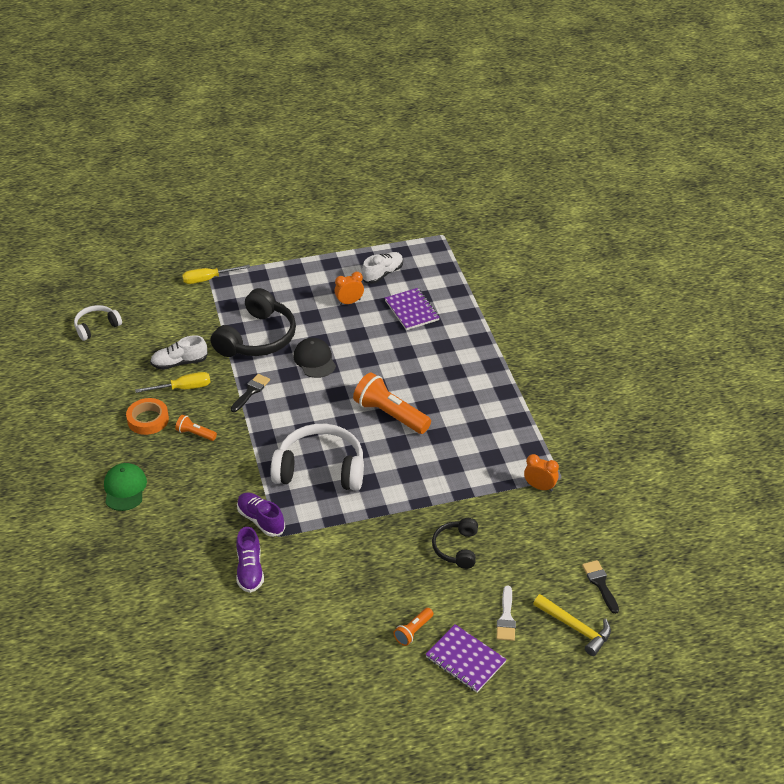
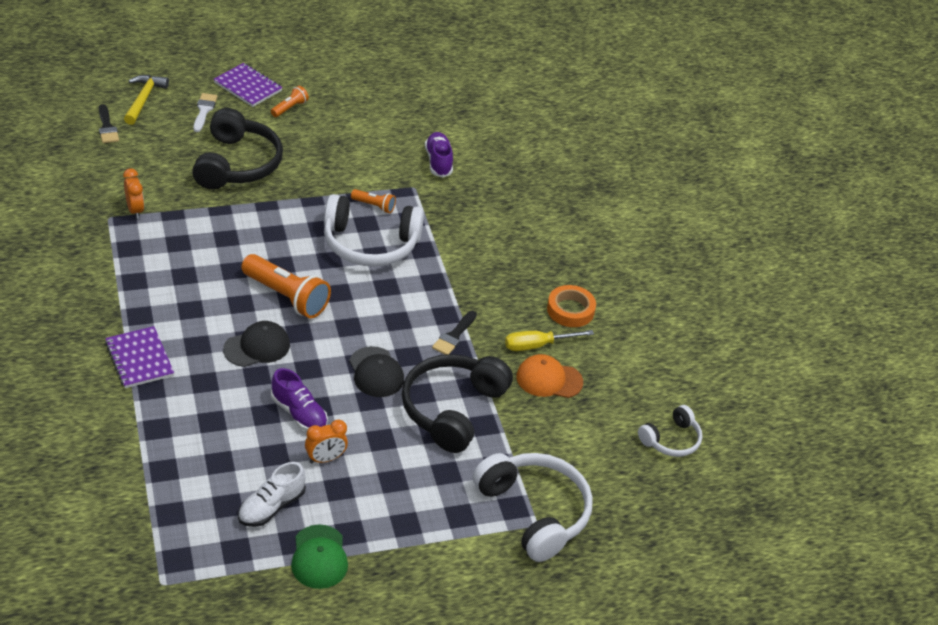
camera: 175 degrees right, 0 degrees up
green cap [104,463,147,511] -> green cap moved to [291,525,348,589]
white shoe [150,335,208,370] -> orange cap [516,354,583,398]
orange flashlight [175,415,217,441] -> orange flashlight moved to [351,189,396,213]
yellow screwdriver [182,265,250,284] -> white headphones [473,453,593,562]
purple shoe [237,493,285,537] -> purple shoe moved to [271,368,328,431]
purple notebook [385,288,440,330] -> purple notebook moved to [105,326,174,388]
black headphones [432,518,478,569] -> black headphones [192,108,283,190], size x1.82
orange clock [524,454,559,492] -> orange clock turned 135 degrees counterclockwise [123,168,144,219]
yellow hammer [533,594,611,656] -> yellow hammer turned 60 degrees clockwise [124,75,169,125]
none -> black cap [223,321,290,367]

